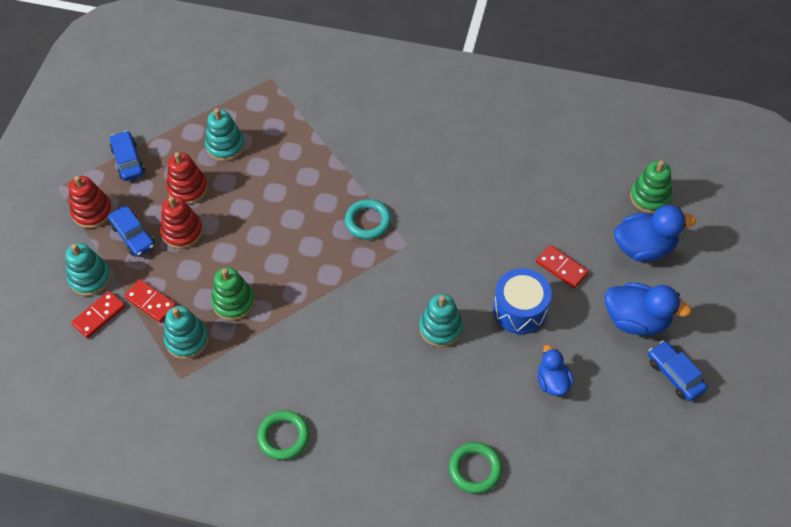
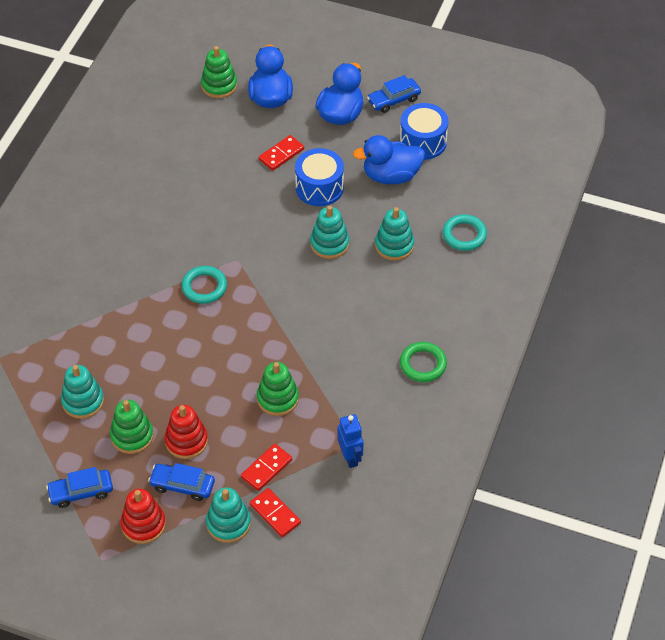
camera: 85 degrees left, 5 degrees down
blue car [108,206,155,257] -> blue car turned 135 degrees counterclockwise [148,463,215,501]
turquoise stacking toy [164,306,209,359] -> turquoise stacking toy moved to [375,207,414,261]
red stacking toy [167,152,208,205] -> green stacking toy [110,400,153,454]
green ring [449,442,502,494] -> turquoise ring [443,214,487,251]
blue duck [538,345,573,396] -> blue duck [353,135,425,184], size x1.63
none -> blue robot [338,414,363,468]
none -> blue drum [400,103,448,160]

